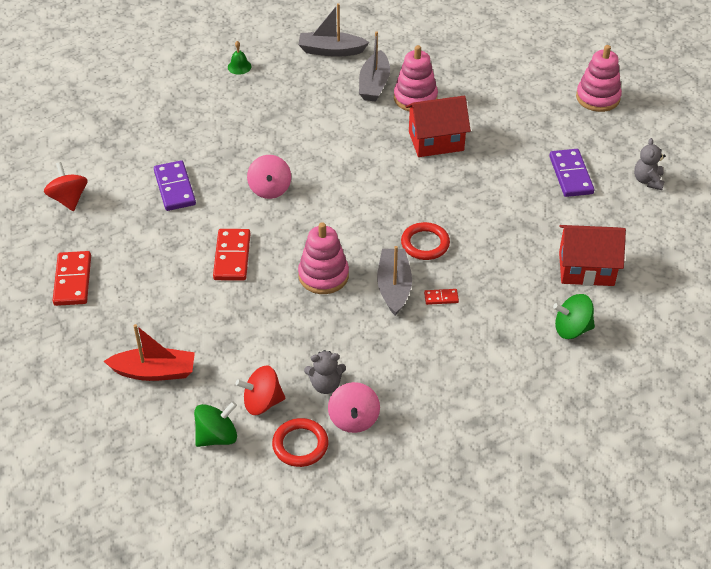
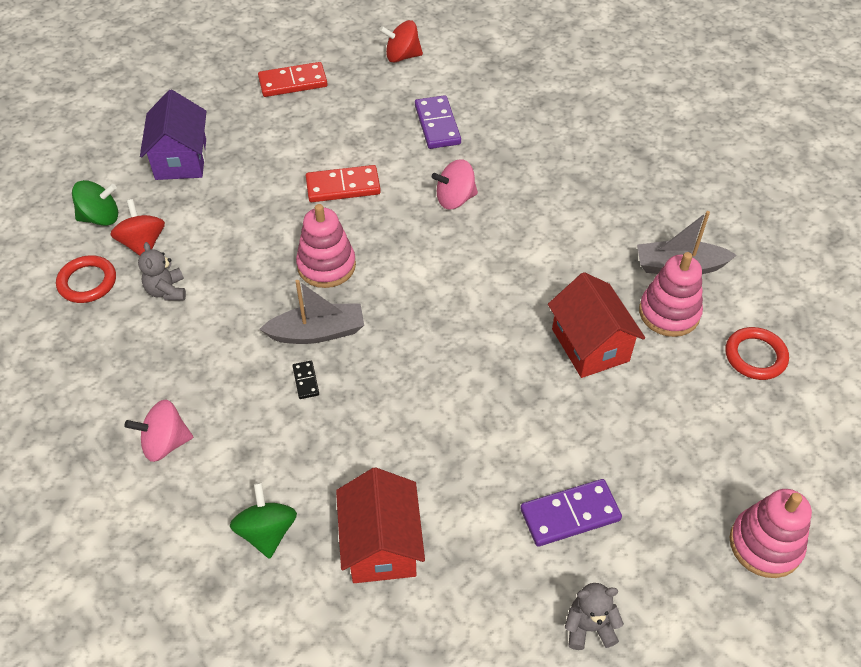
camera: 80 degrees right, 5 degrees up
red spinning top [44,162,88,211] -> red spinning top turned 150 degrees counterclockwise [380,20,423,62]
red boat [104,324,195,381] -> purple house [140,90,207,180]
purple domino [154,160,196,211] -> purple domino turned 75 degrees counterclockwise [415,95,461,149]
green spinning top [194,401,237,447] -> green spinning top turned 60 degrees counterclockwise [72,180,118,226]
green bell [228,41,252,75] -> none
grey boat [298,3,369,57] -> none
pink spinning top [328,382,380,433] -> pink spinning top moved to [124,400,193,462]
red ring [401,222,450,260] -> red ring moved to [726,327,789,380]
red domino [424,289,459,305] -> black domino [292,361,319,399]

